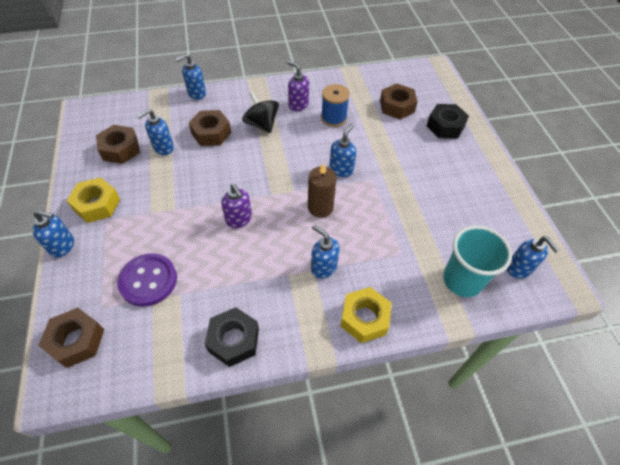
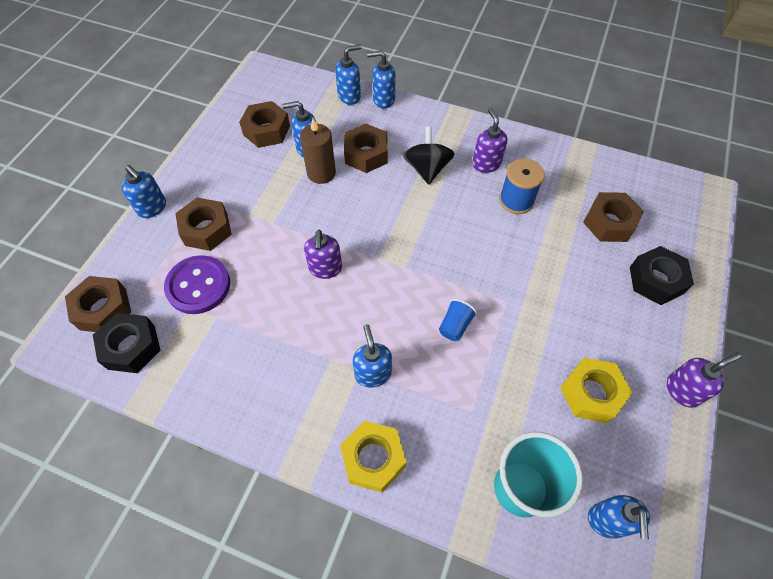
camera: 35 degrees right, 5 degrees up
yellow nut [67,177,120,223] -> yellow nut moved to [560,357,633,423]
black nut [205,307,259,367] -> black nut moved to [93,313,161,373]
brown candle [308,163,337,218] -> brown candle moved to [300,118,336,184]
blue soap dispenser [329,124,356,177] -> blue soap dispenser moved to [335,45,362,105]
none -> brown nut [175,198,232,251]
none -> blue cup [439,299,477,341]
none -> purple soap dispenser [667,353,742,408]

